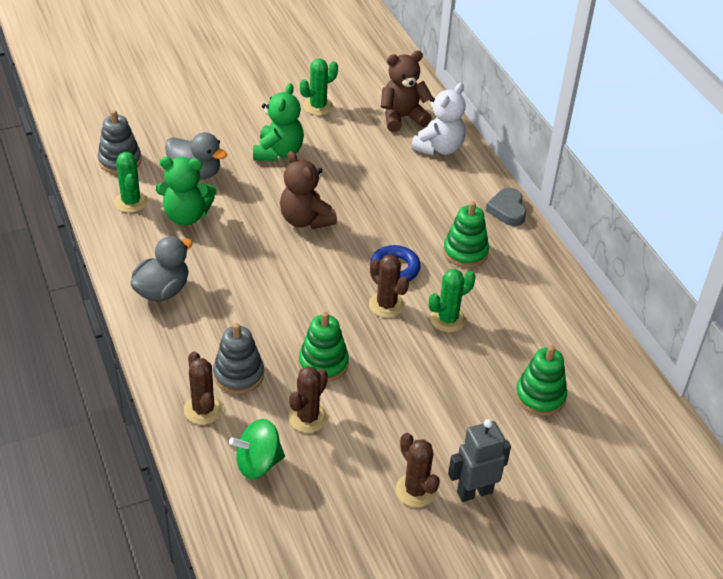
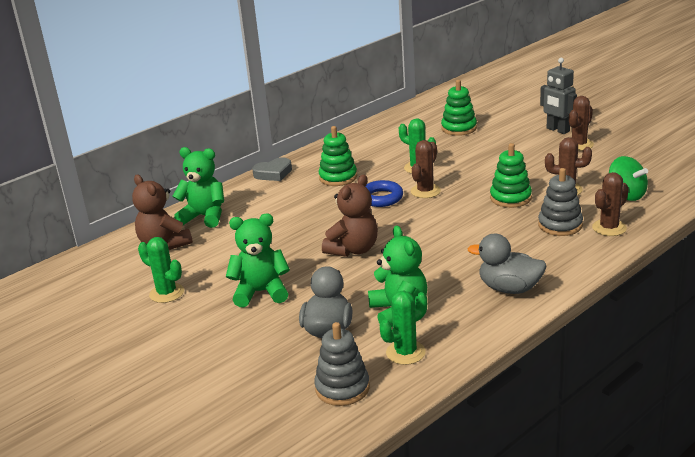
camera: 105 degrees left, 15 degrees down
white teddy bear [411,83,466,156] -> green teddy bear [172,147,224,228]

